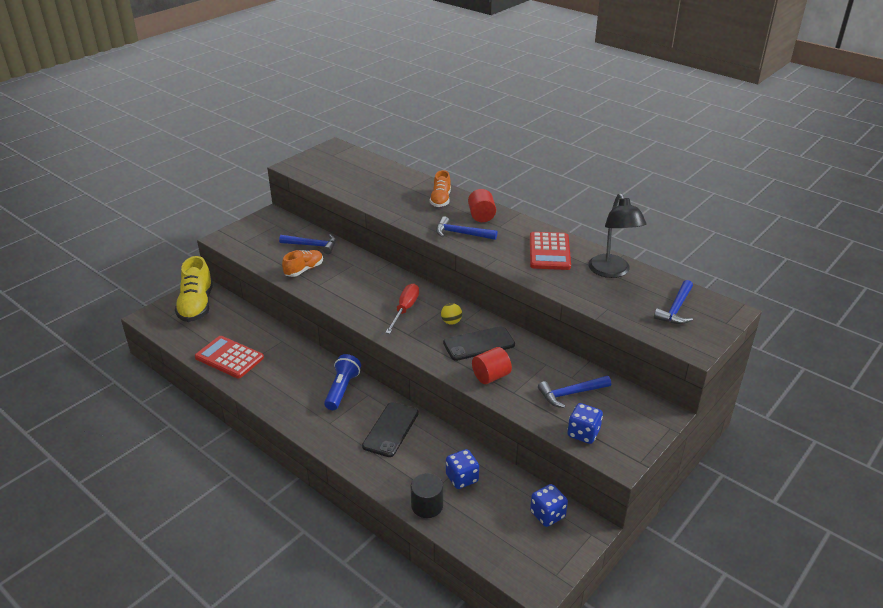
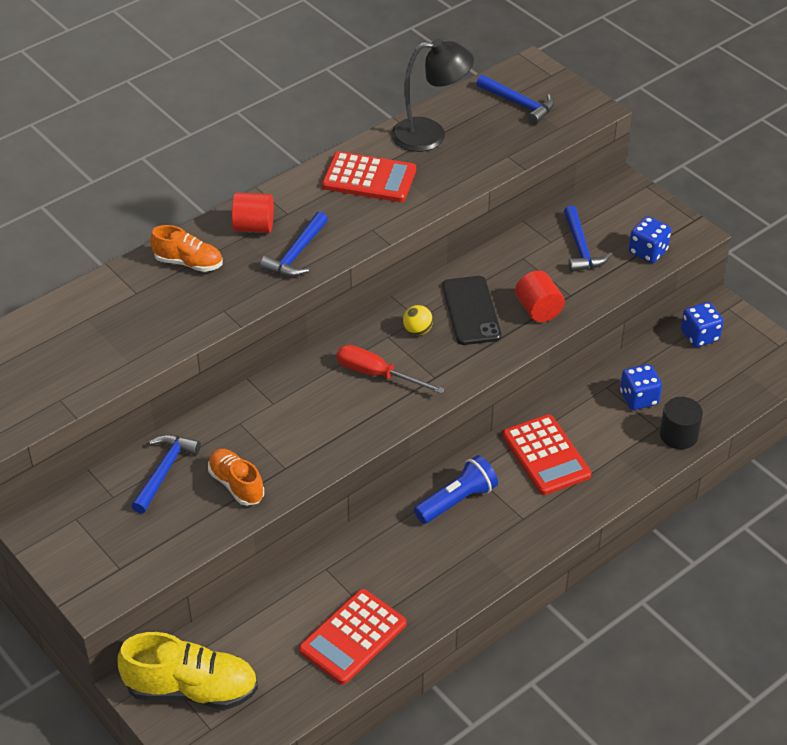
camera: 80 degrees left, 10 degrees up
blue flashlight [324,354,361,410] -> blue flashlight turned 120 degrees clockwise [414,455,498,524]
black phone [362,402,419,457] -> red calculator [502,414,592,495]

